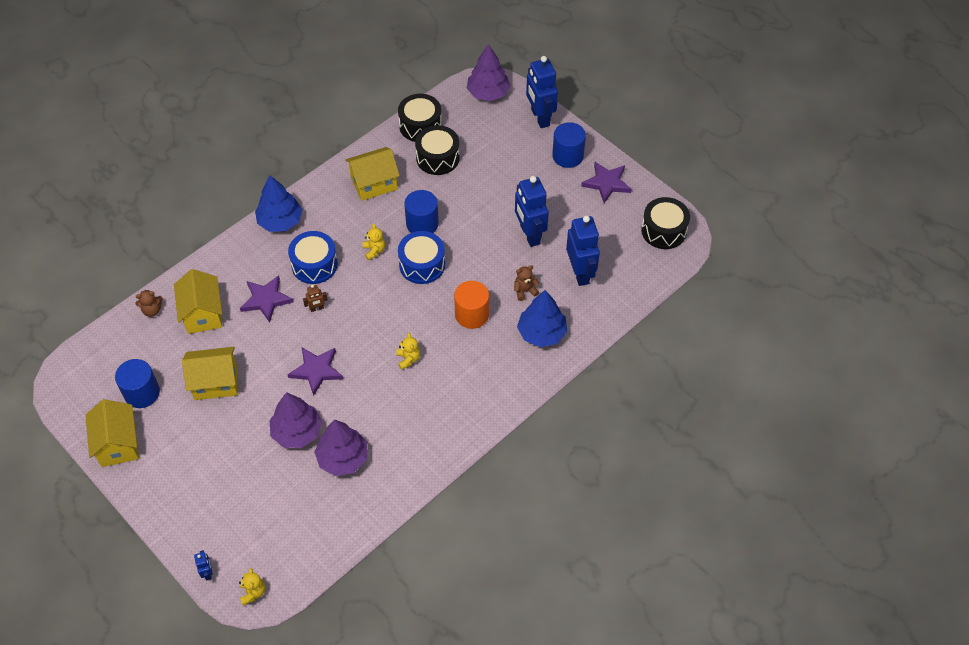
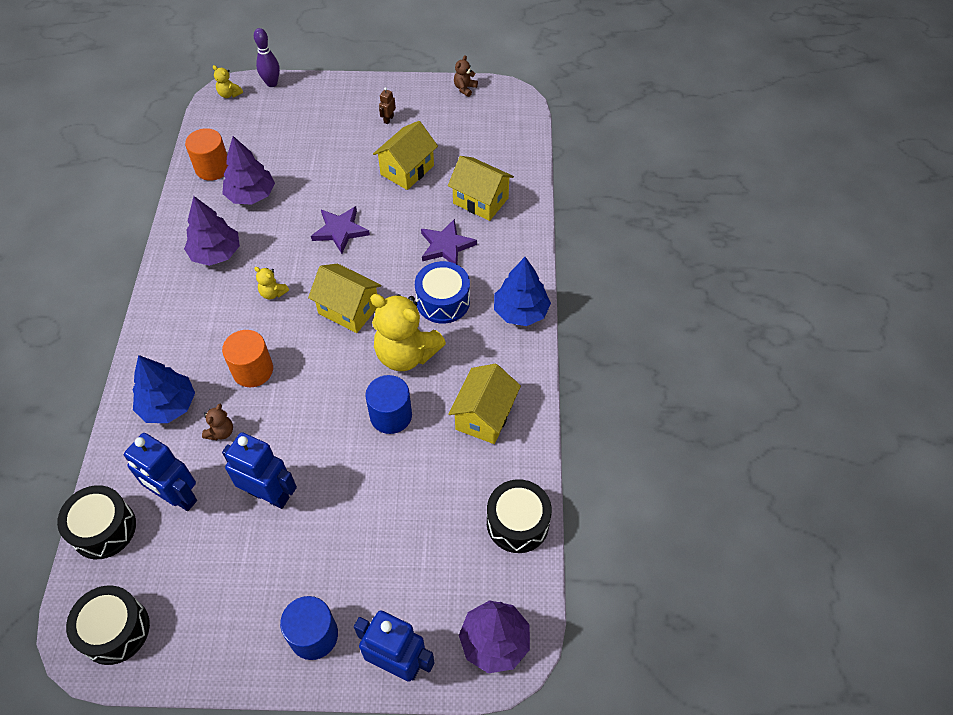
camera: 135 degrees right, 0 degrees up
yellow house [85,399,139,467] -> yellow house moved to [308,264,381,333]
blue cylinder [115,359,160,408] -> none
brown teddy bear [135,290,163,317] -> brown teddy bear moved to [454,55,478,97]
blue robot [194,550,213,581] -> purple bowling pin [254,28,280,87]
purple tree [269,392,322,448] -> purple tree moved to [184,196,240,266]
brown robot [303,285,328,312] -> brown robot moved to [379,87,396,124]
yellow teddy bear [363,223,385,260] -> yellow teddy bear [370,294,446,371], size x2.31
blue drum [398,231,445,284] -> none
black drum [415,125,460,175] -> black drum moved to [57,485,136,559]
purple star [581,162,632,203] -> none
none -> orange cylinder [185,128,228,181]

